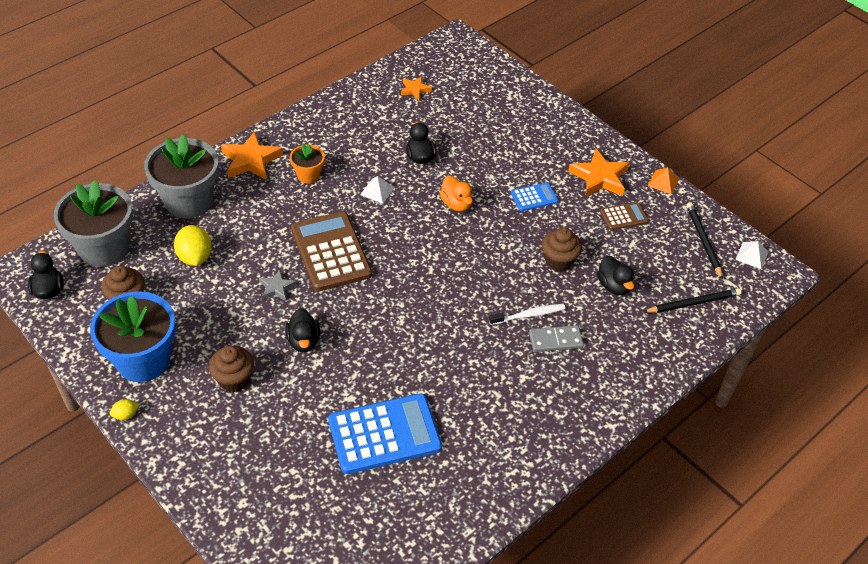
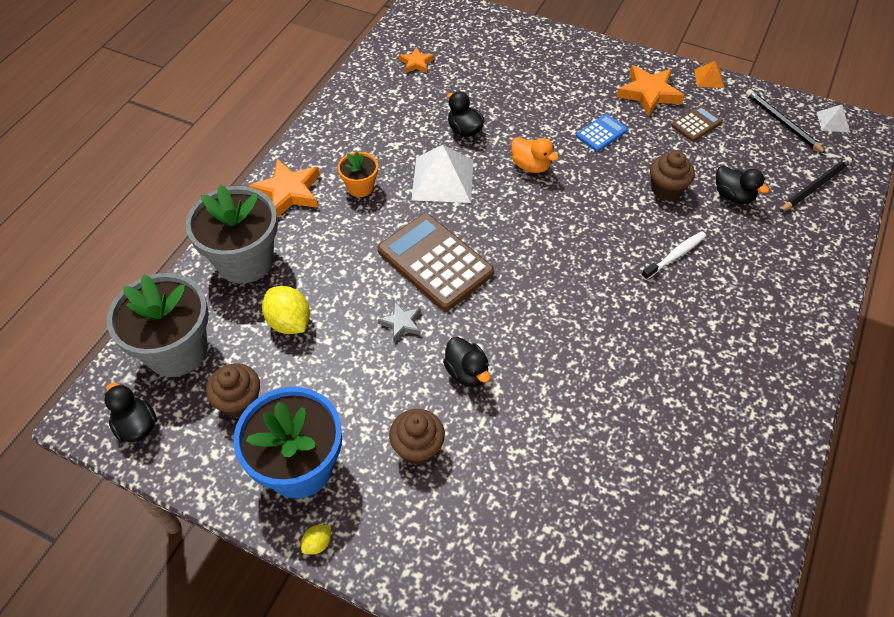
camera: 20 degrees left, 5 degrees up
blue calculator [328,393,442,474] -> none
white pyramid [360,176,395,204] -> white pyramid [412,145,473,203], size x2.00
grey domino [529,325,584,352] -> none

